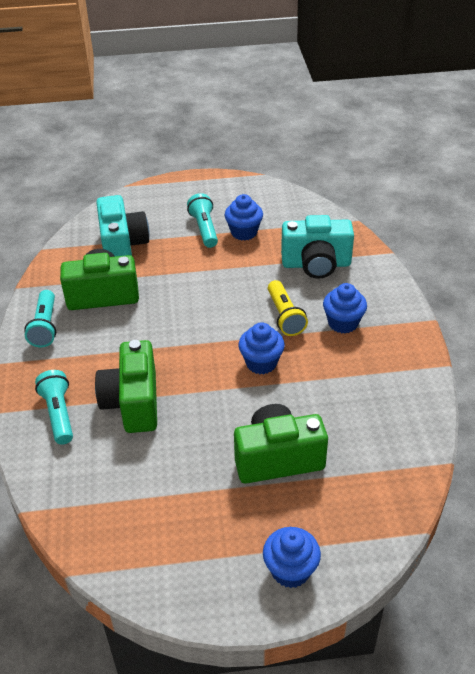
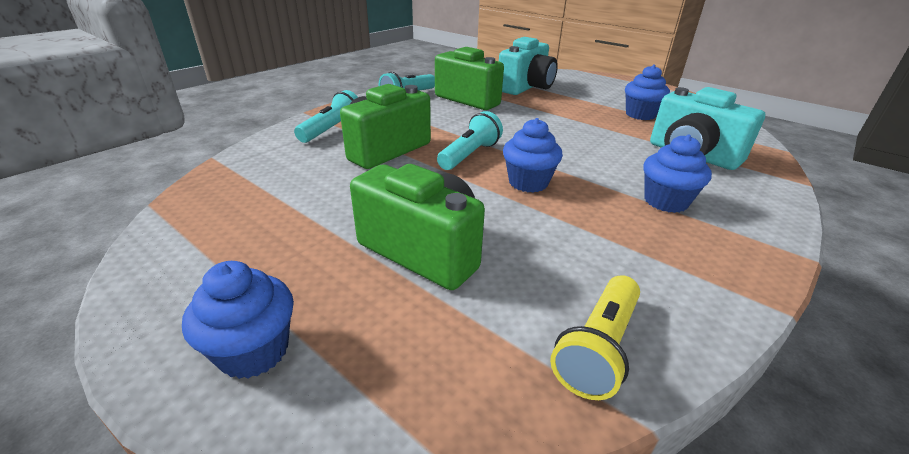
camera: 45 degrees right, 10 degrees down
turquoise flashlight [187,193,218,248] -> turquoise flashlight moved to [437,111,503,170]
yellow flashlight [268,280,308,336] -> yellow flashlight moved to [550,275,640,400]

